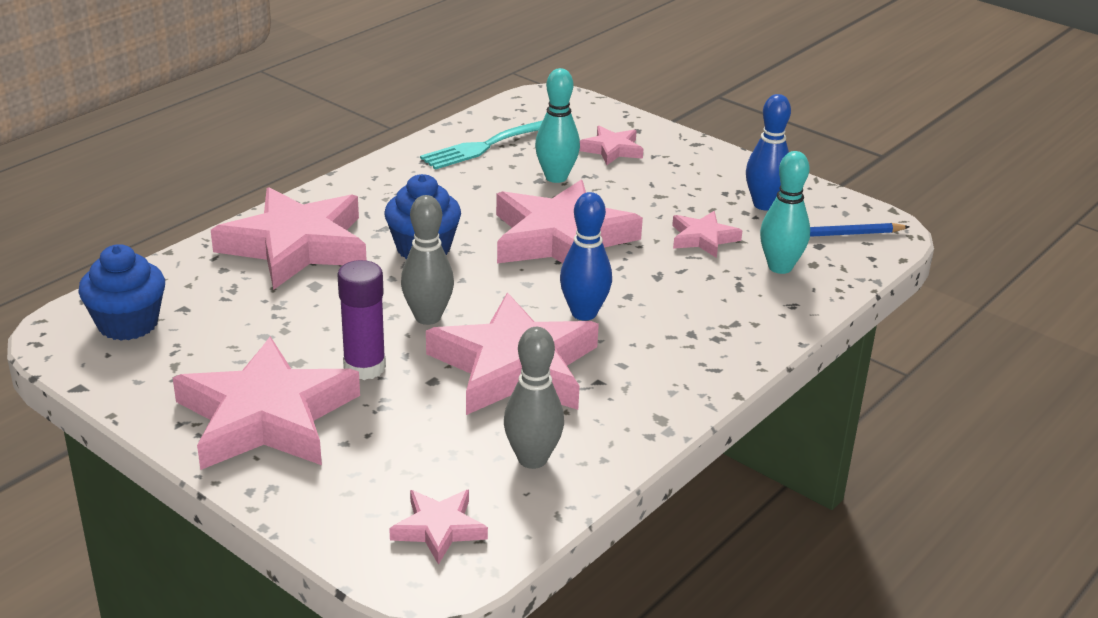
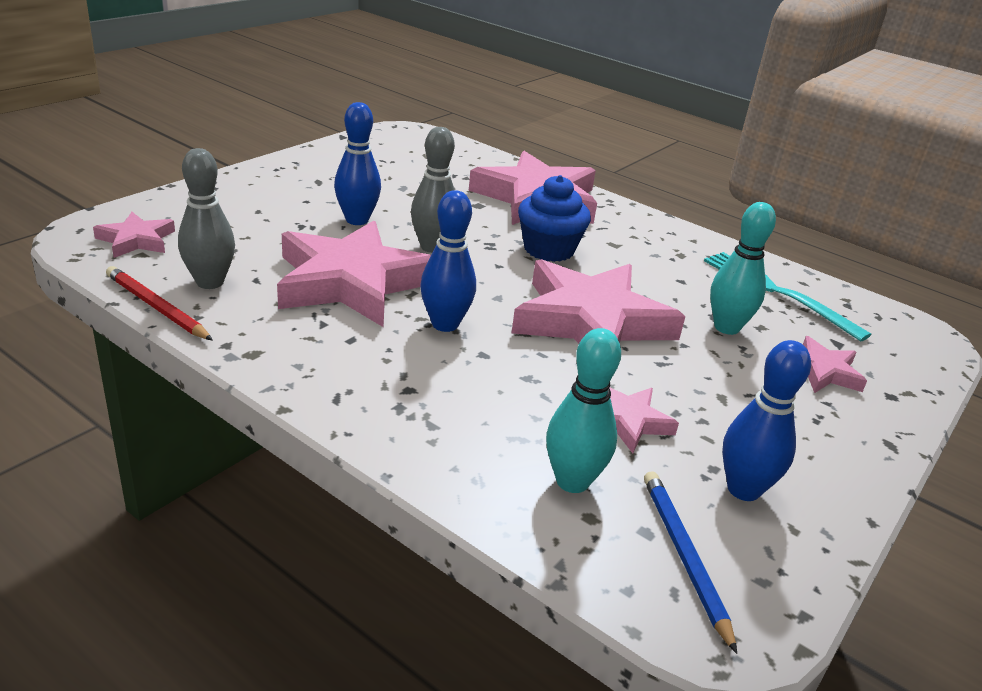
camera: 85 degrees right, 0 degrees up
blue cupcake [78,244,165,341] -> none
pink star [173,336,360,470] -> none
purple glue stick [337,260,386,380] -> blue bowling pin [334,102,381,225]
none -> red pencil [106,266,213,341]

